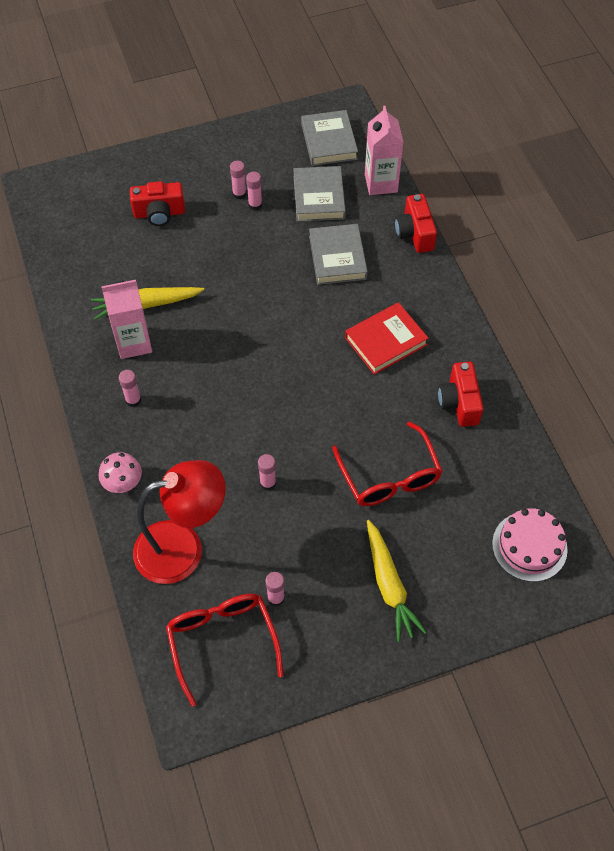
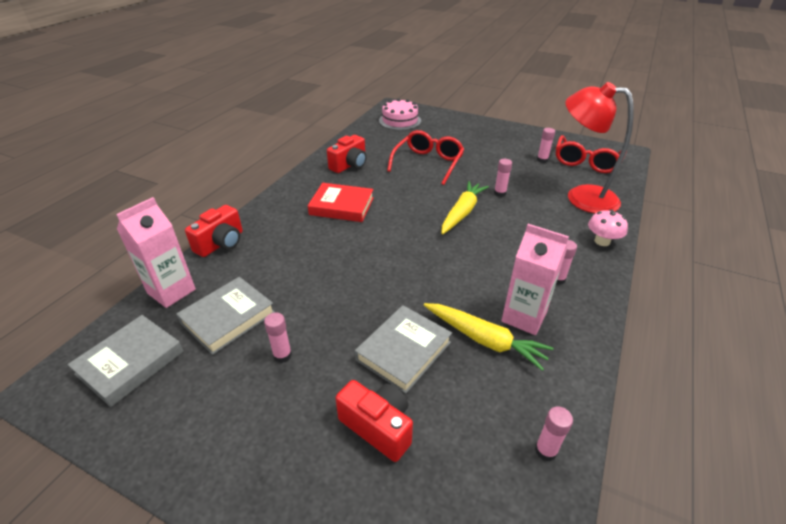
camera: 135 degrees left, 20 degrees down
pink glue stick [230,161,246,199] -> pink glue stick moved to [535,406,573,461]
grey book [309,224,368,285] -> grey book moved to [355,305,452,394]
yellow carrot [367,520,427,642] -> yellow carrot moved to [442,181,489,234]

